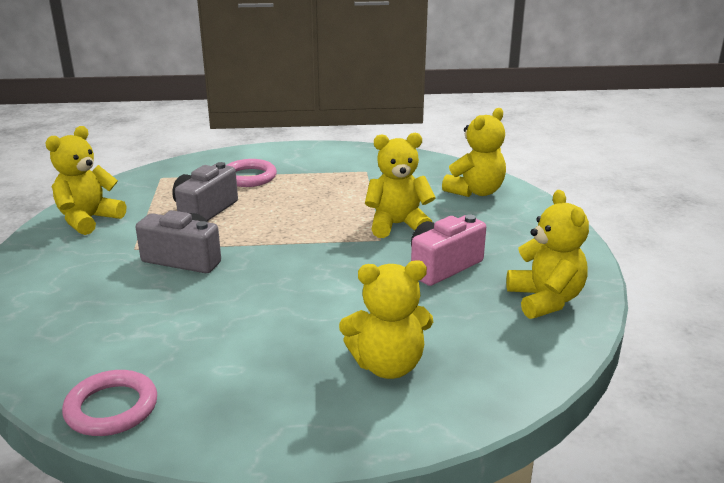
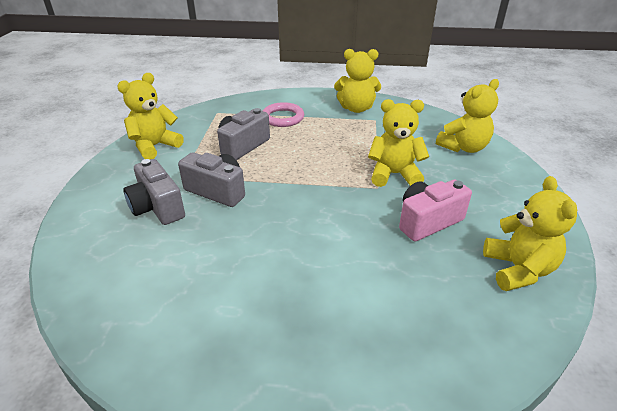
camera: 10 degrees right, 10 degrees up
pink ring [62,370,157,436] -> none
yellow teddy bear [339,260,433,379] -> yellow teddy bear moved to [334,49,381,113]
none -> grey camera [123,159,185,225]

